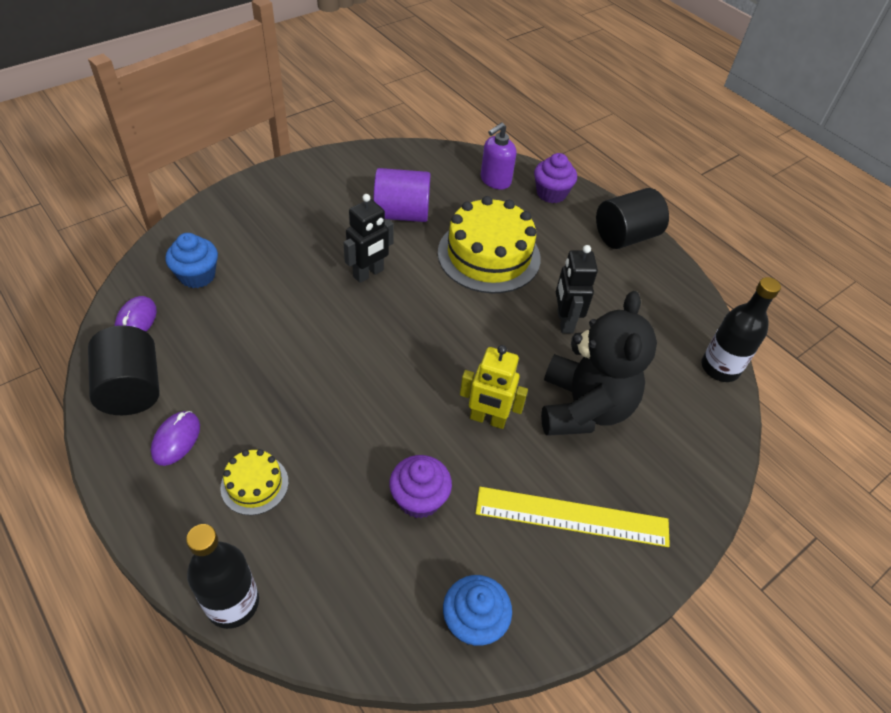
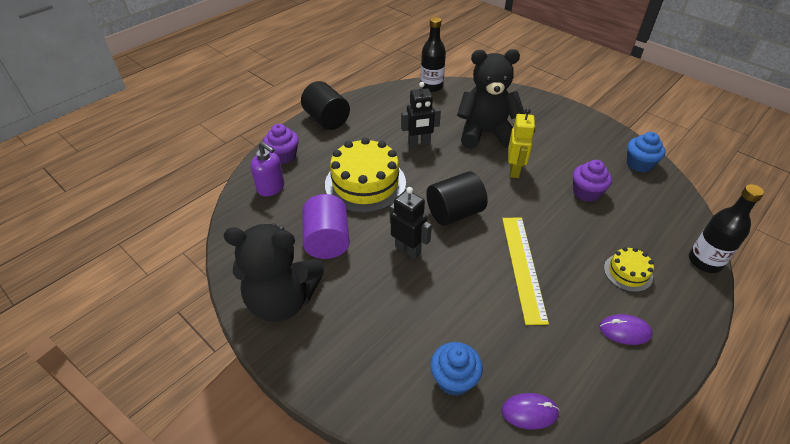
camera: 95 degrees left, 5 degrees down
black cylinder [88,326,160,415] -> black cylinder moved to [426,171,488,226]
yellow ruler [476,487,670,547] -> yellow ruler moved to [502,218,549,325]
none -> black teddy bear [223,224,324,322]

